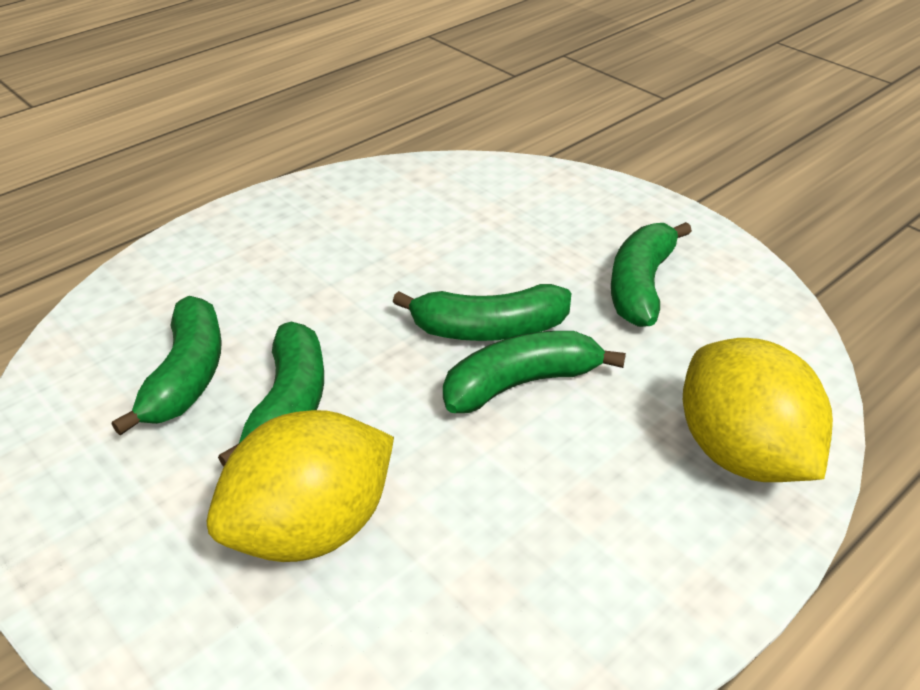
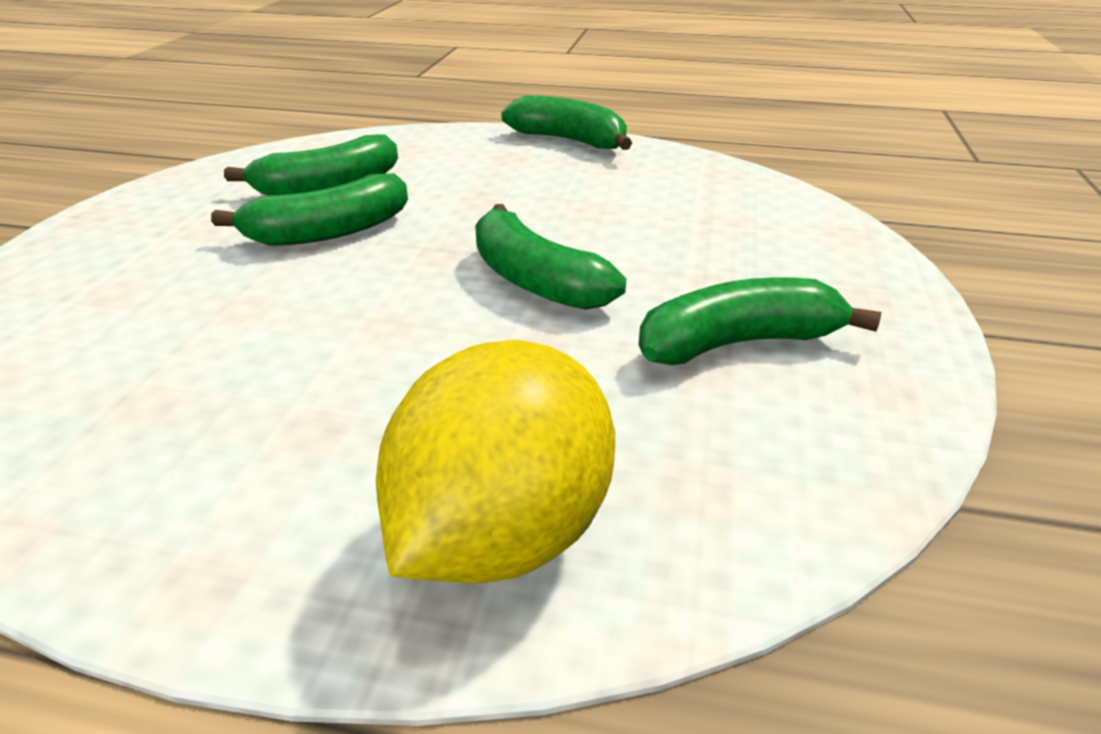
camera: 55 degrees right, 5 degrees down
yellow lemon [207,410,394,562] -> none
green banana [443,331,626,413] -> green banana moved to [501,96,632,150]

